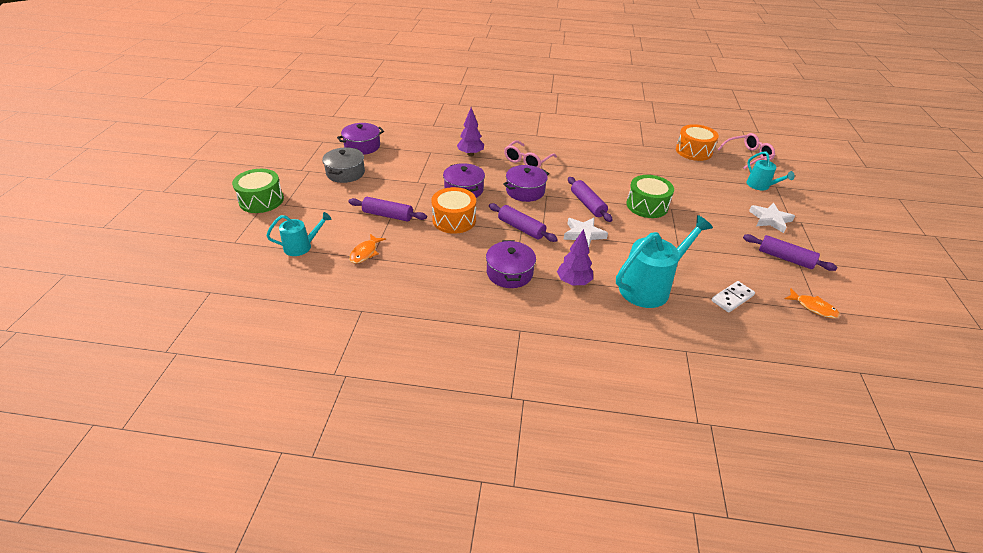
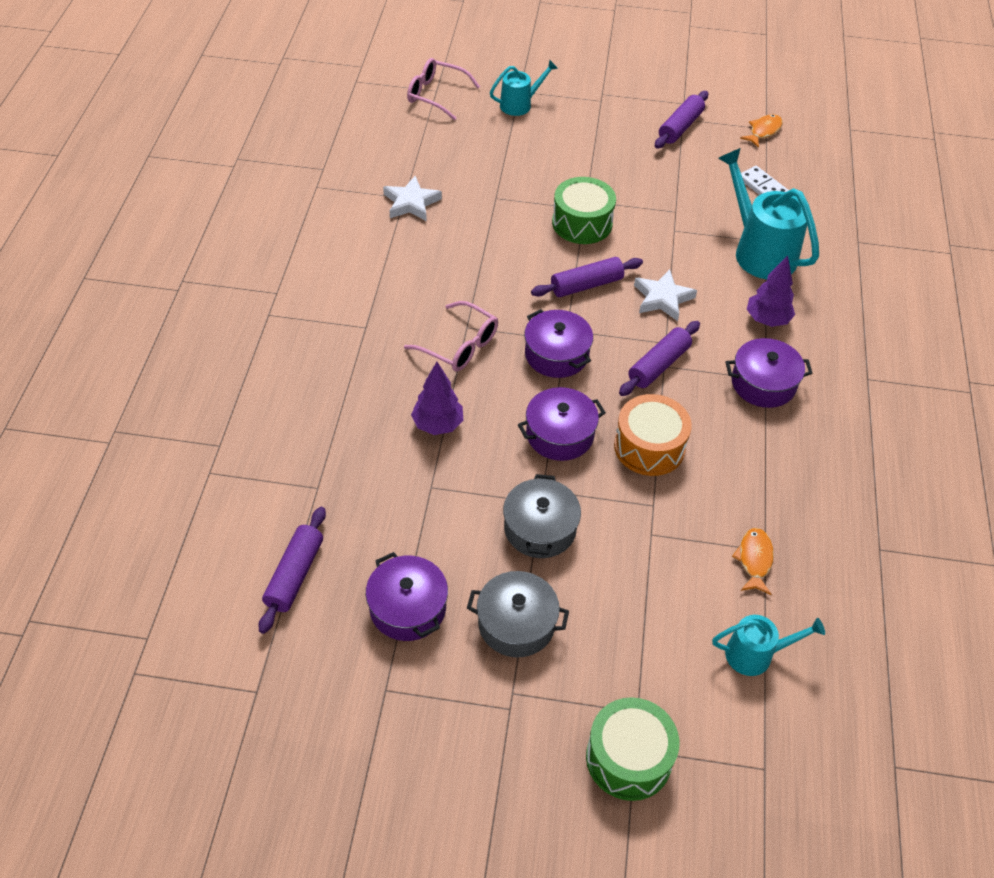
camera: 90 degrees left, 10 degrees up
turquoise watering can [266,212,331,256] -> turquoise watering can turned 105 degrees clockwise [712,615,825,676]
purple rolling pin [349,197,427,222] -> purple rolling pin moved to [259,507,326,634]
orange fish [349,234,386,264] -> orange fish turned 105 degrees counterclockwise [732,528,774,595]
orange drum [676,124,719,161] -> none
pink glasses [717,133,775,169] -> pink glasses turned 45 degrees counterclockwise [407,58,480,120]
white star [749,203,795,233] -> white star moved to [383,176,442,221]
none -> grey pot [503,474,581,558]

